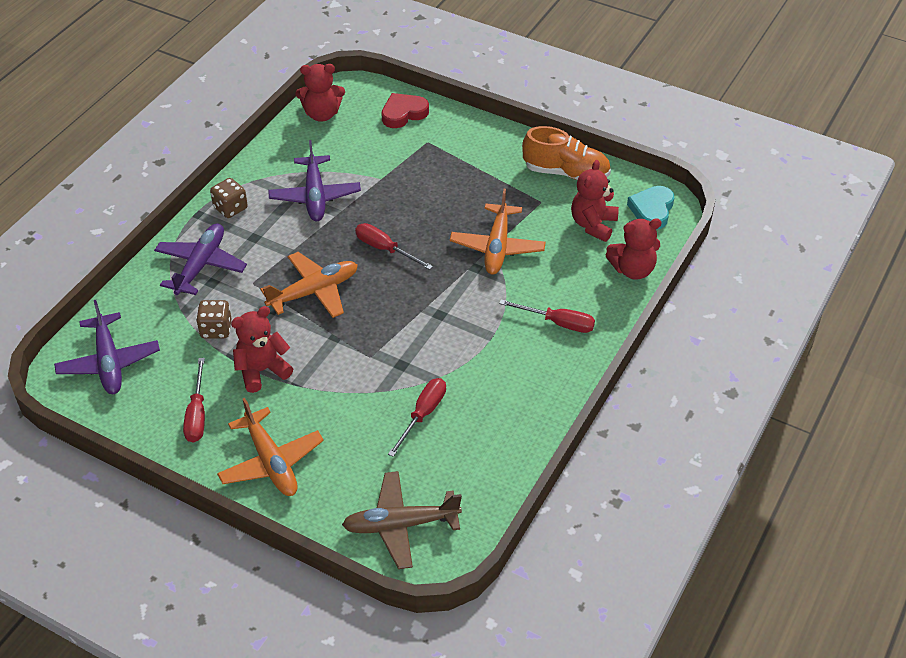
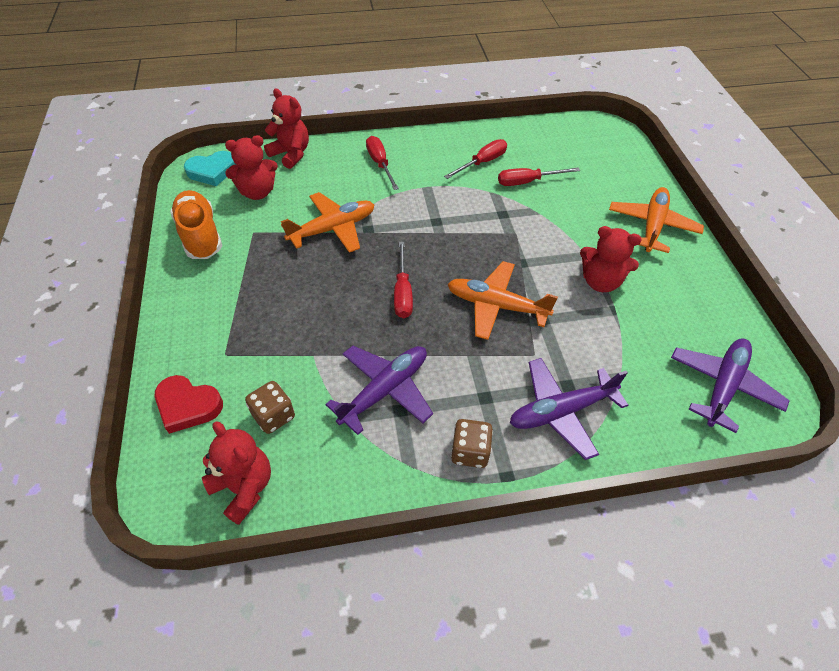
camera: 130 degrees left, 5 degrees up
red screwdriver [183,358,205,443] -> red screwdriver moved to [444,139,507,179]
brown dice [196,300,232,338] -> brown dice moved to [245,381,295,434]
brown plane [342,471,462,569] -> none

